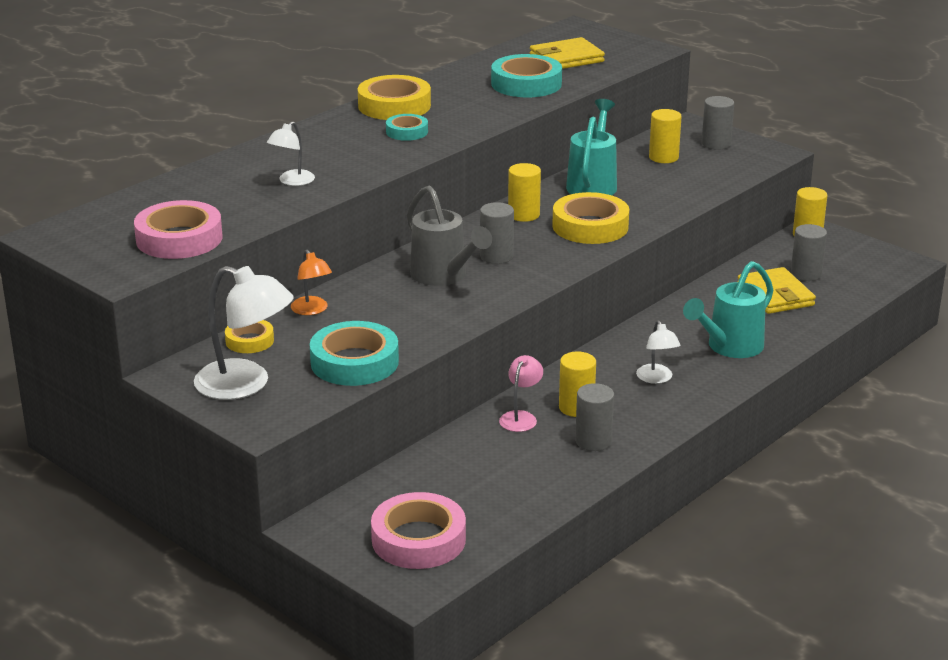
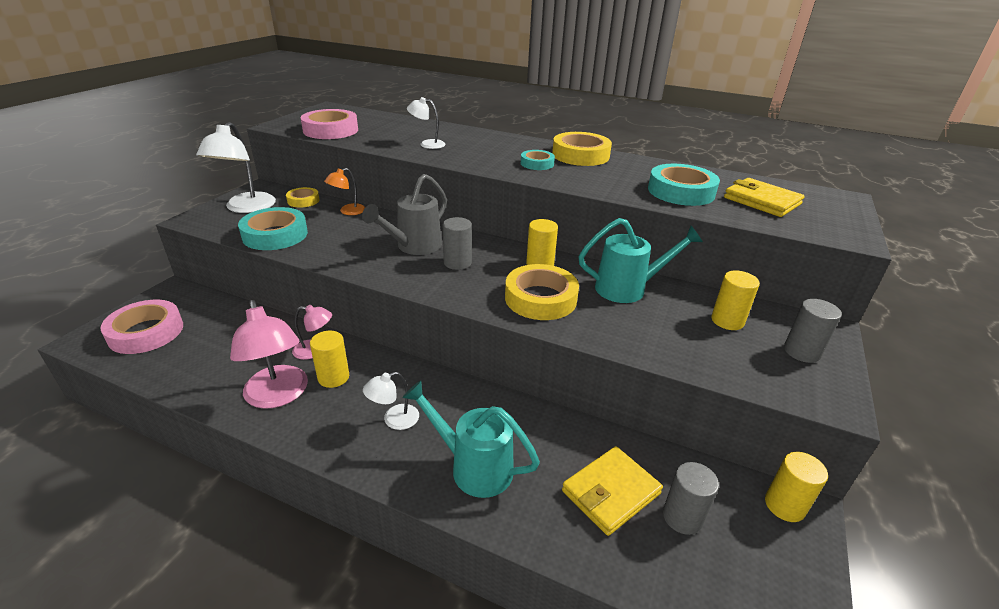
camera: 70 degrees right, 5 degrees up
grey cylinder [575,383,614,451] -> pink lamp [230,300,308,409]

